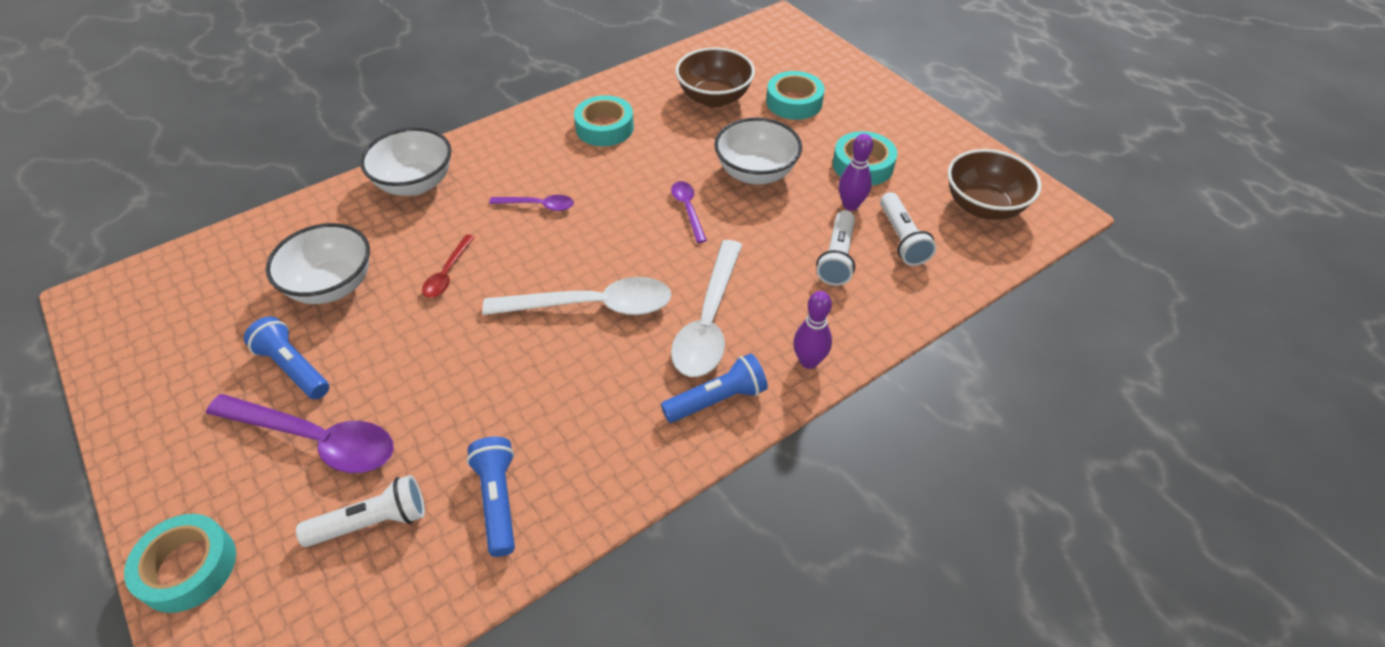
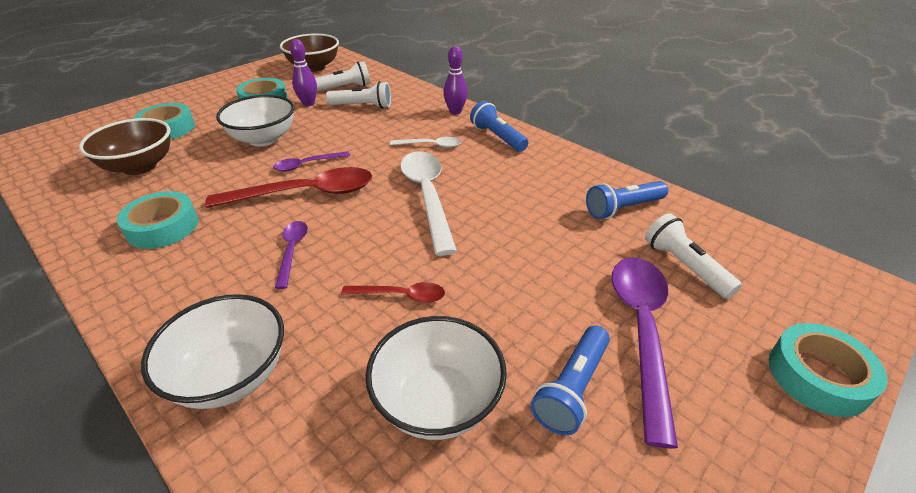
camera: 100 degrees left, 10 degrees down
white spoon [671,240,742,377] -> white spoon [390,137,461,148], size x0.51
none -> red spoon [205,167,372,208]

